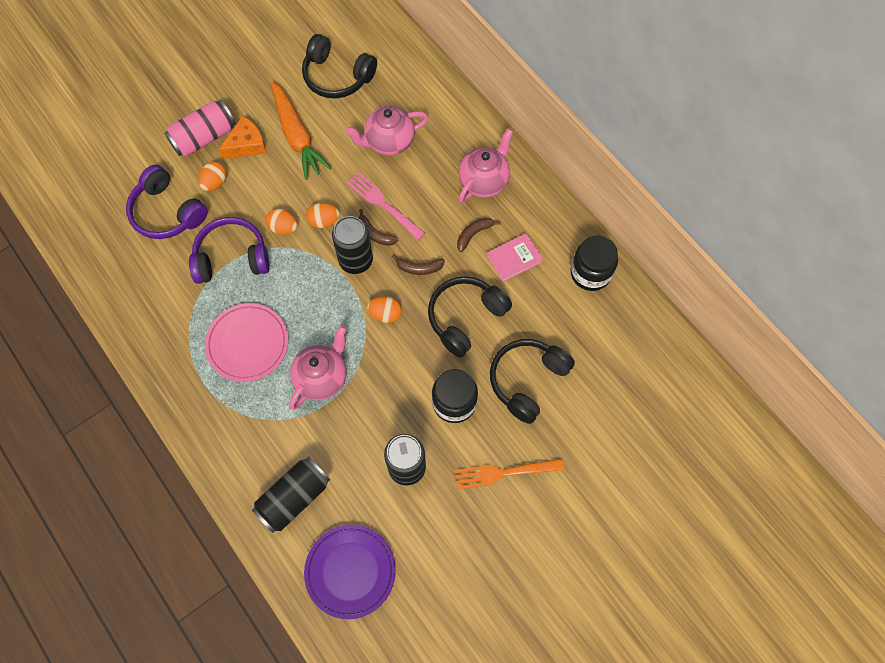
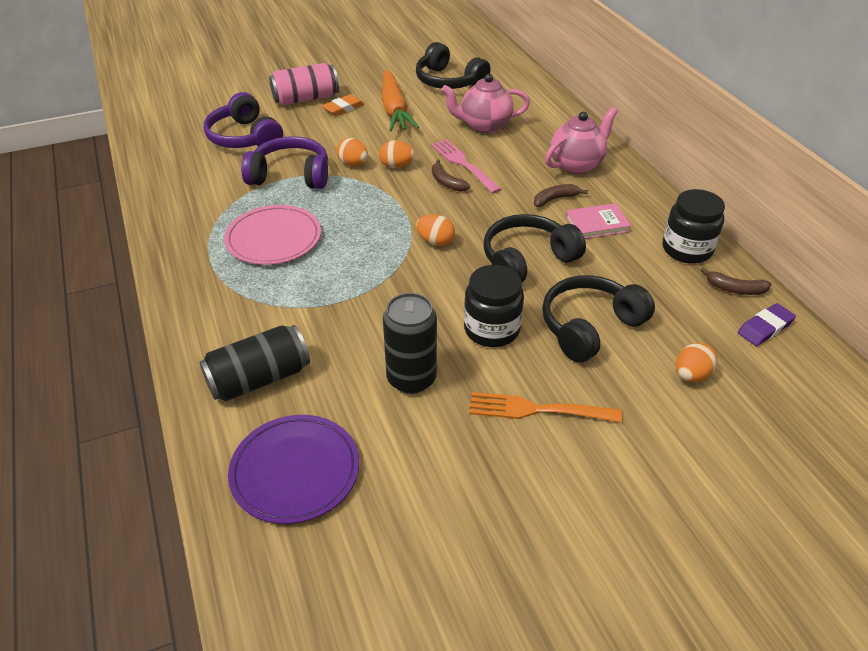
camera: 15 degrees right, 25 degrees down
orange egg [199,162,227,191] -> orange egg moved to [676,343,717,382]
orange cheese [218,116,267,159] -> orange eraser [322,94,364,116]
pink teapot [289,325,347,410] -> none
black can [332,216,373,274] -> none
brown banana [391,254,445,275] -> brown banana moved to [700,267,771,295]
none -> purple eraser [738,303,796,346]

